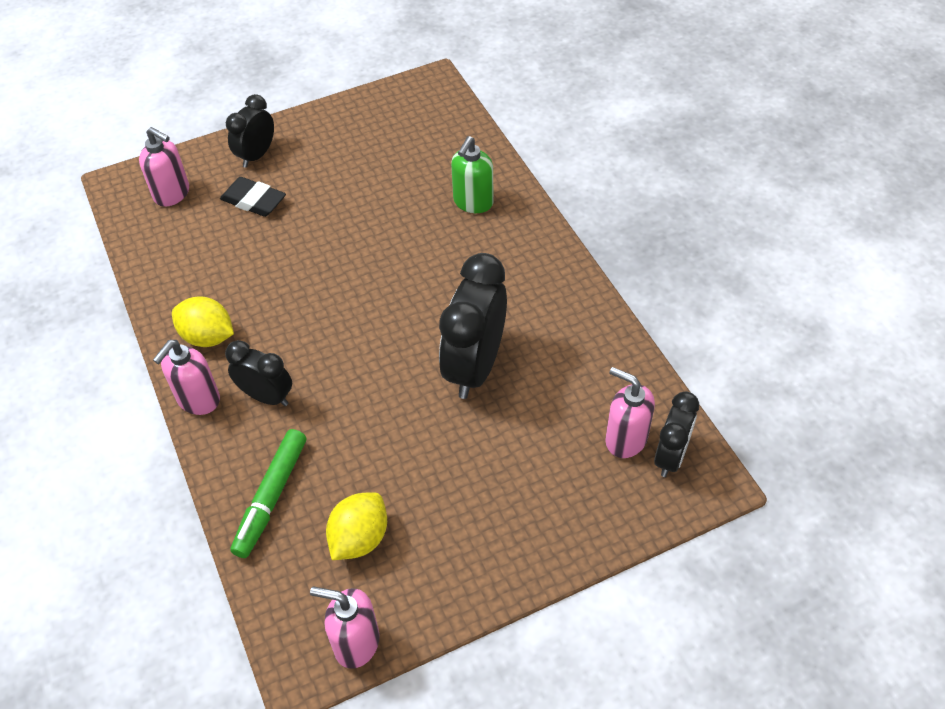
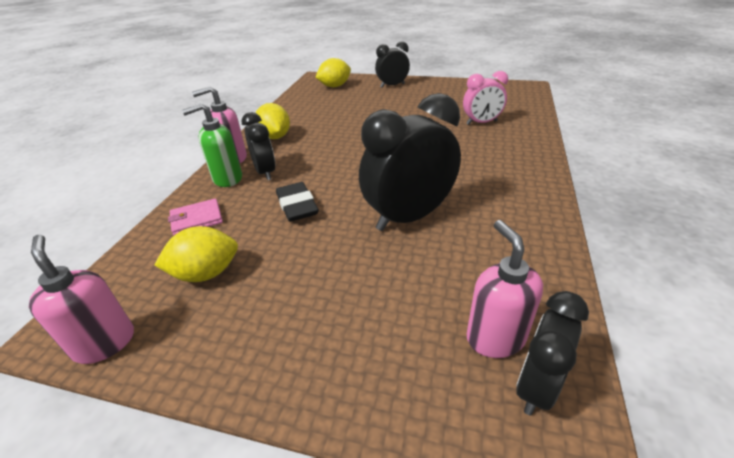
camera: 40 degrees right, 15 degrees down
pink soap dispenser [139,127,189,207] -> yellow lemon [316,58,351,87]
black eraser [220,177,286,217] -> black eraser moved to [276,182,319,222]
green marker [230,429,306,558] -> pink wallet [168,198,223,235]
green soap dispenser [451,136,494,213] -> green soap dispenser moved to [182,103,242,187]
black clock [654,392,699,477] -> black clock turned 150 degrees clockwise [516,291,589,415]
none -> pink clock [463,71,508,125]

